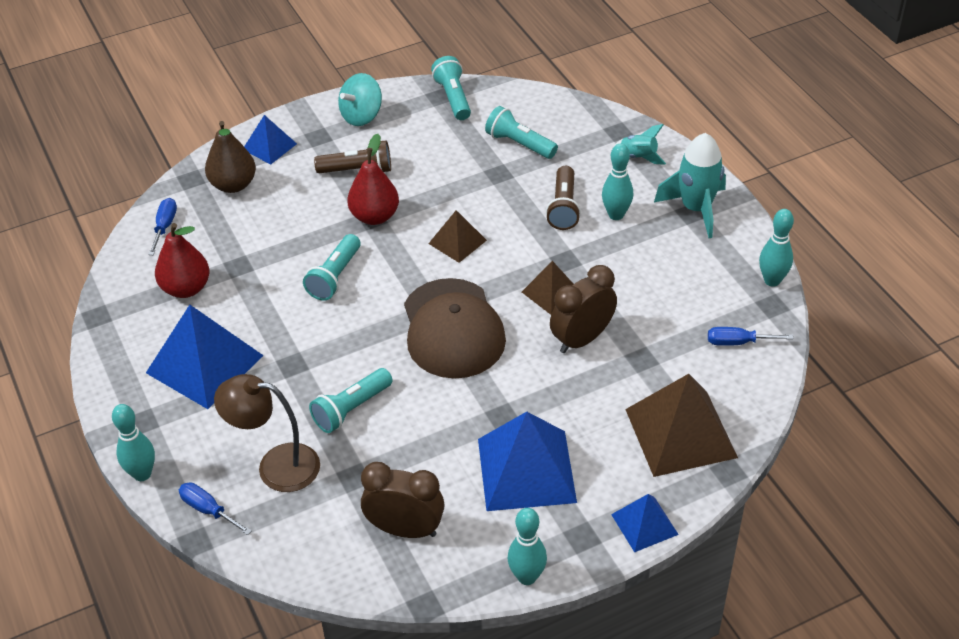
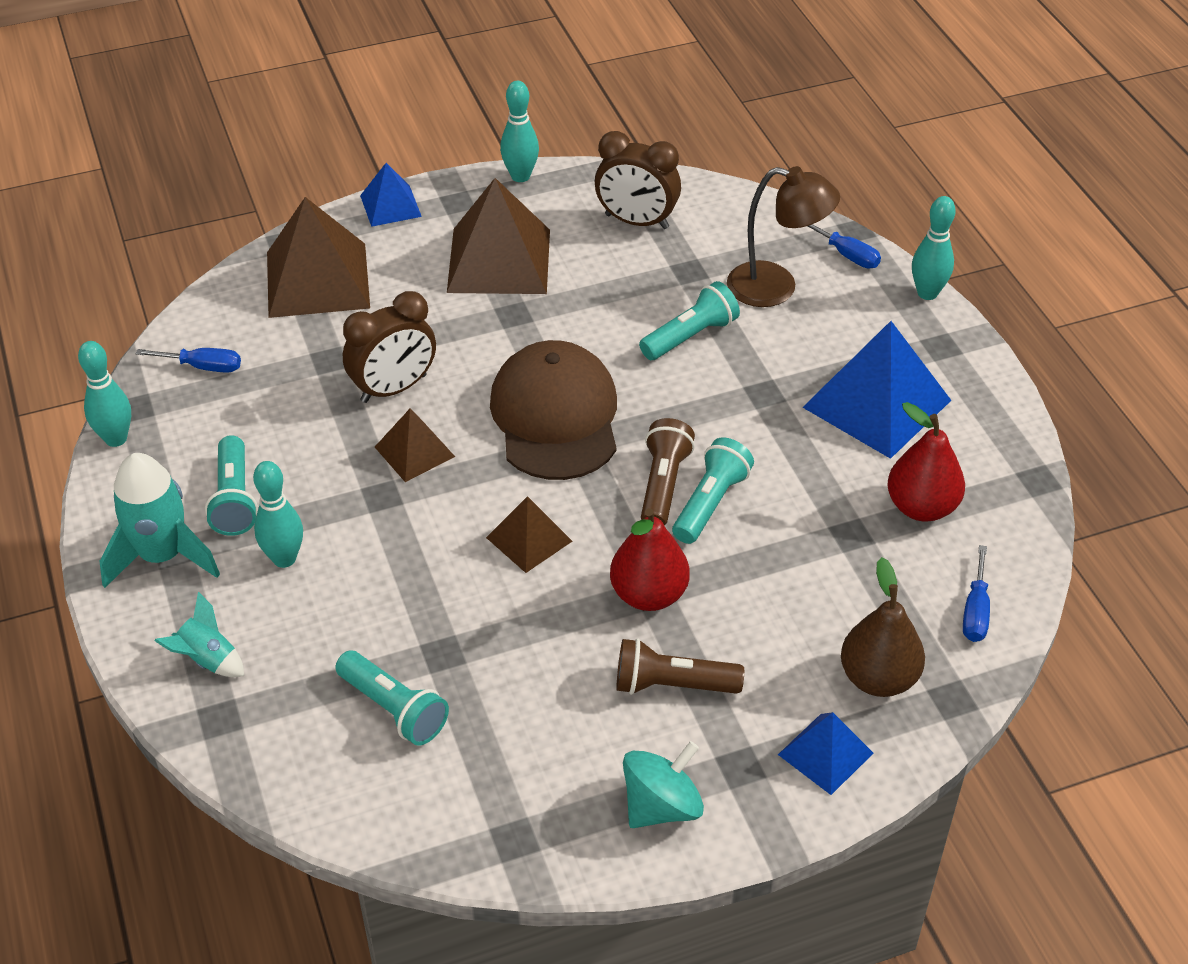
camera: 175 degrees left, 0 degrees up
turquoise flashlight [431,56,471,120] -> turquoise flashlight moved to [205,435,258,536]
blue pyramid [478,412,577,511] -> brown pyramid [447,178,550,294]
brown flashlight [546,166,581,230] -> brown flashlight moved to [641,418,695,526]

